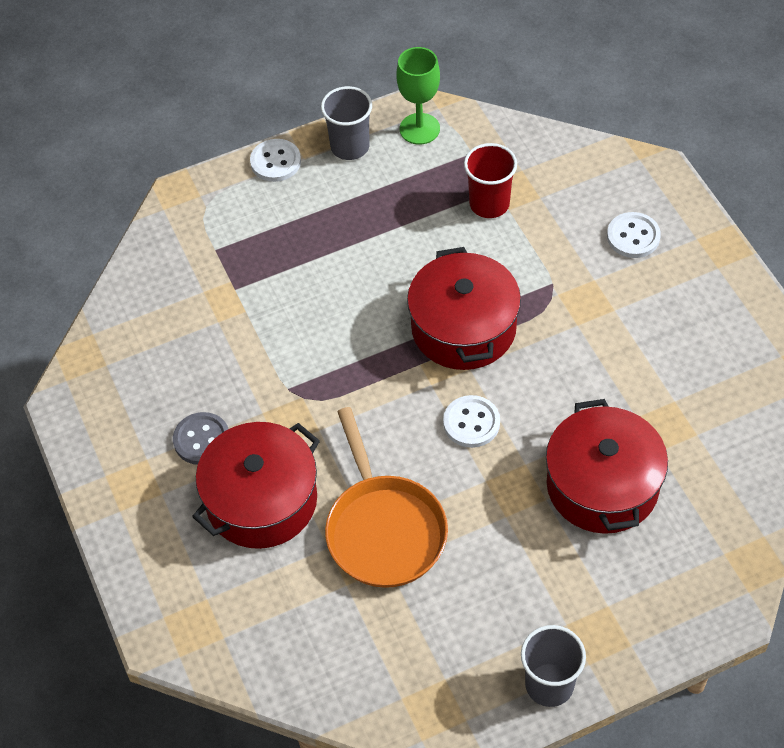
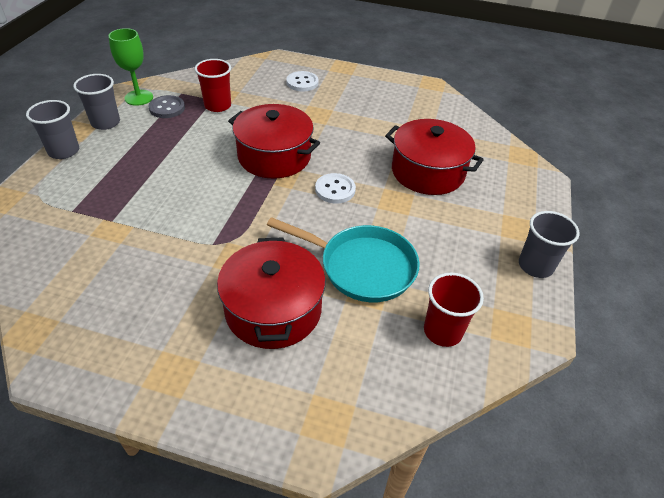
camera: 55 degrees left, 10 degrees down
grey button [173,412,228,465] -> grey button moved to [148,95,185,118]
white button [250,139,301,182] -> grey cup [26,100,79,159]
orange pan [325,407,448,588] -> turquoise pan [267,217,419,302]
none -> red cup [424,273,484,347]

